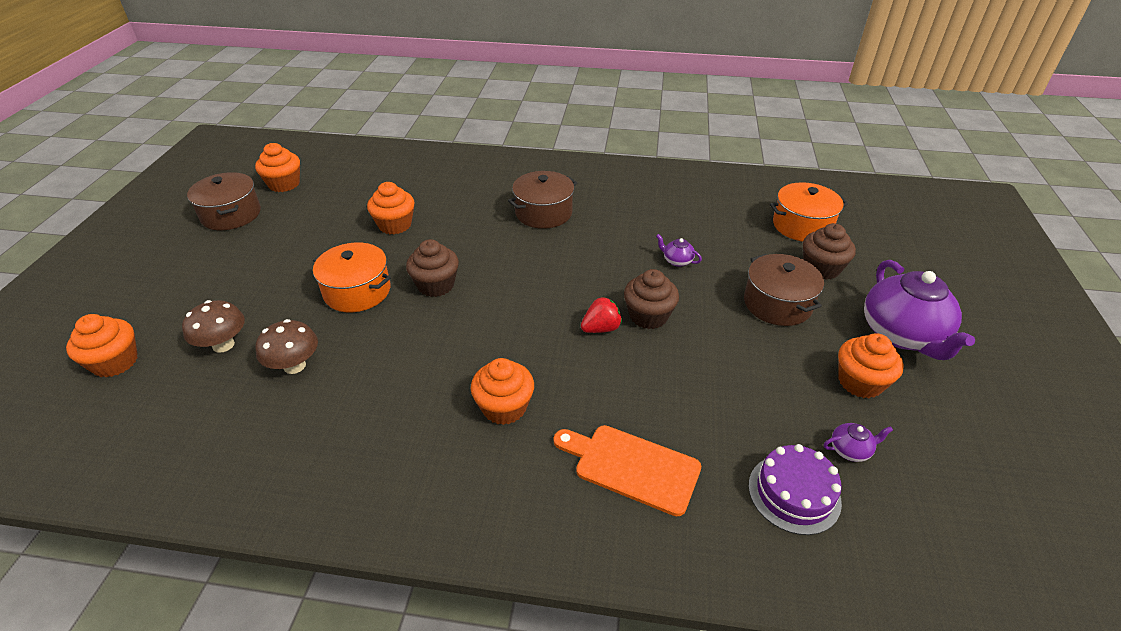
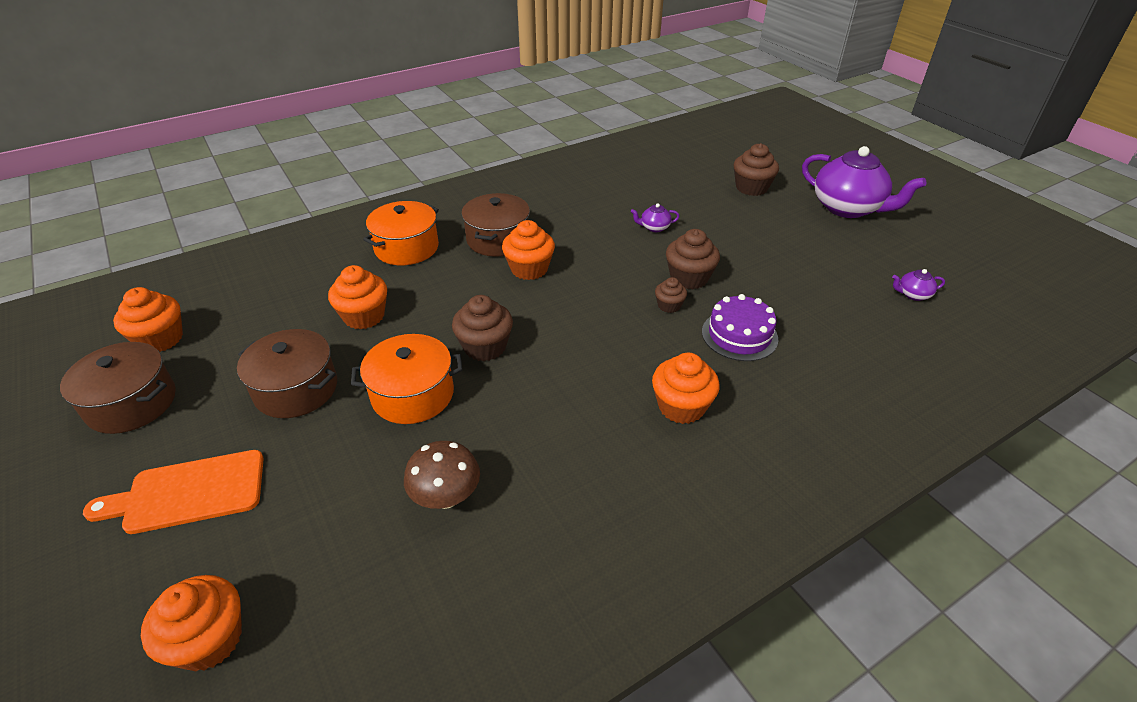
camera: 40 degrees left, 0 degrees up
brown mushroom [182,300,245,353] -> none
orange cutting board [554,425,701,516] -> orange cutting board moved to [83,450,264,534]
red strawberry [581,297,622,333] -> brown cupcake [655,277,687,313]
brown pot [744,254,824,326] -> brown pot moved to [237,329,337,418]
purple cake [748,444,842,535] -> purple cake moved to [702,294,779,361]
orange pot [770,182,848,241] -> orange pot moved to [363,201,439,265]
purple teapot [824,423,893,462] -> purple teapot turned 135 degrees counterclockwise [892,269,945,301]
orange cupcake [838,333,904,398] -> orange cupcake moved to [502,220,555,280]

